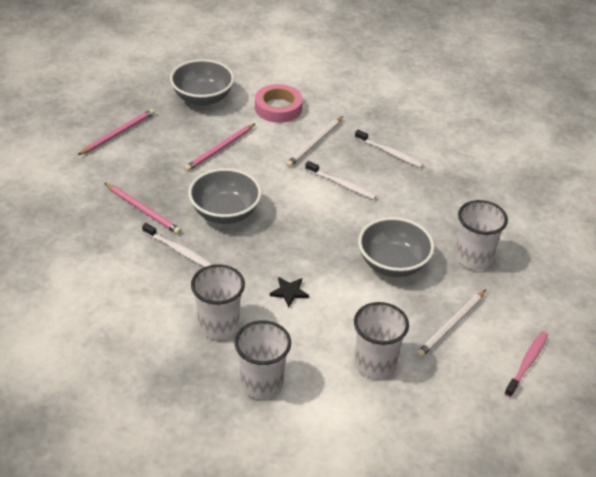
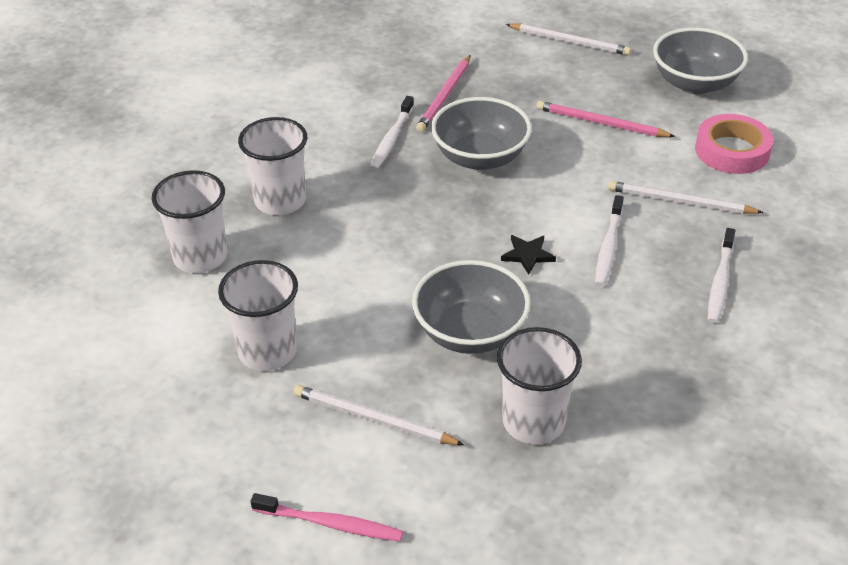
camera: 75 degrees right, 0 degrees up
pink pencil [78,109,155,155] -> white pencil [506,24,631,56]
black star [270,277,309,307] -> black star moved to [501,235,556,275]

